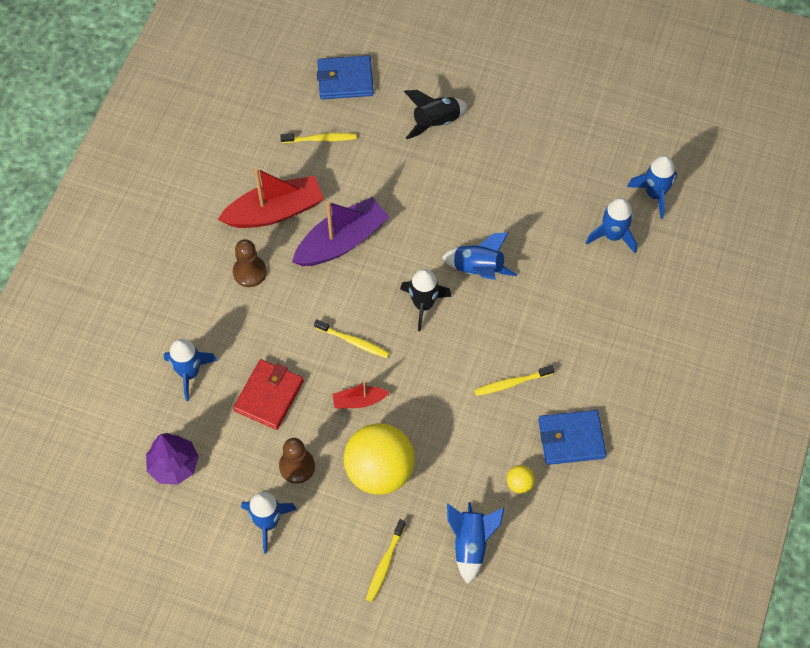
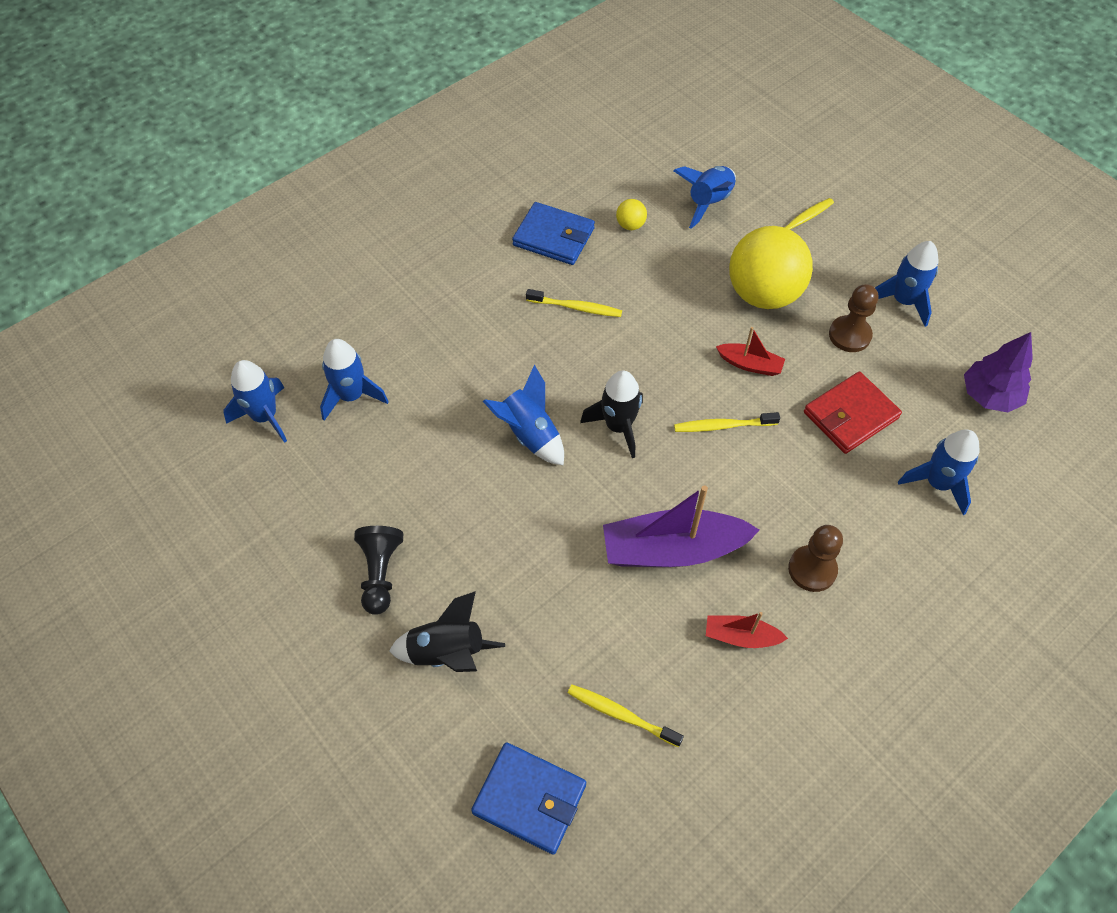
camera: 150 degrees left, 5 degrees down
red boat [218,168,324,228] -> red boat [706,612,788,648], size x0.50
yellow toothbrush [314,319,390,358] -> yellow toothbrush turned 60 degrees counterclockwise [674,412,780,432]
none -> black pawn [354,526,403,615]

